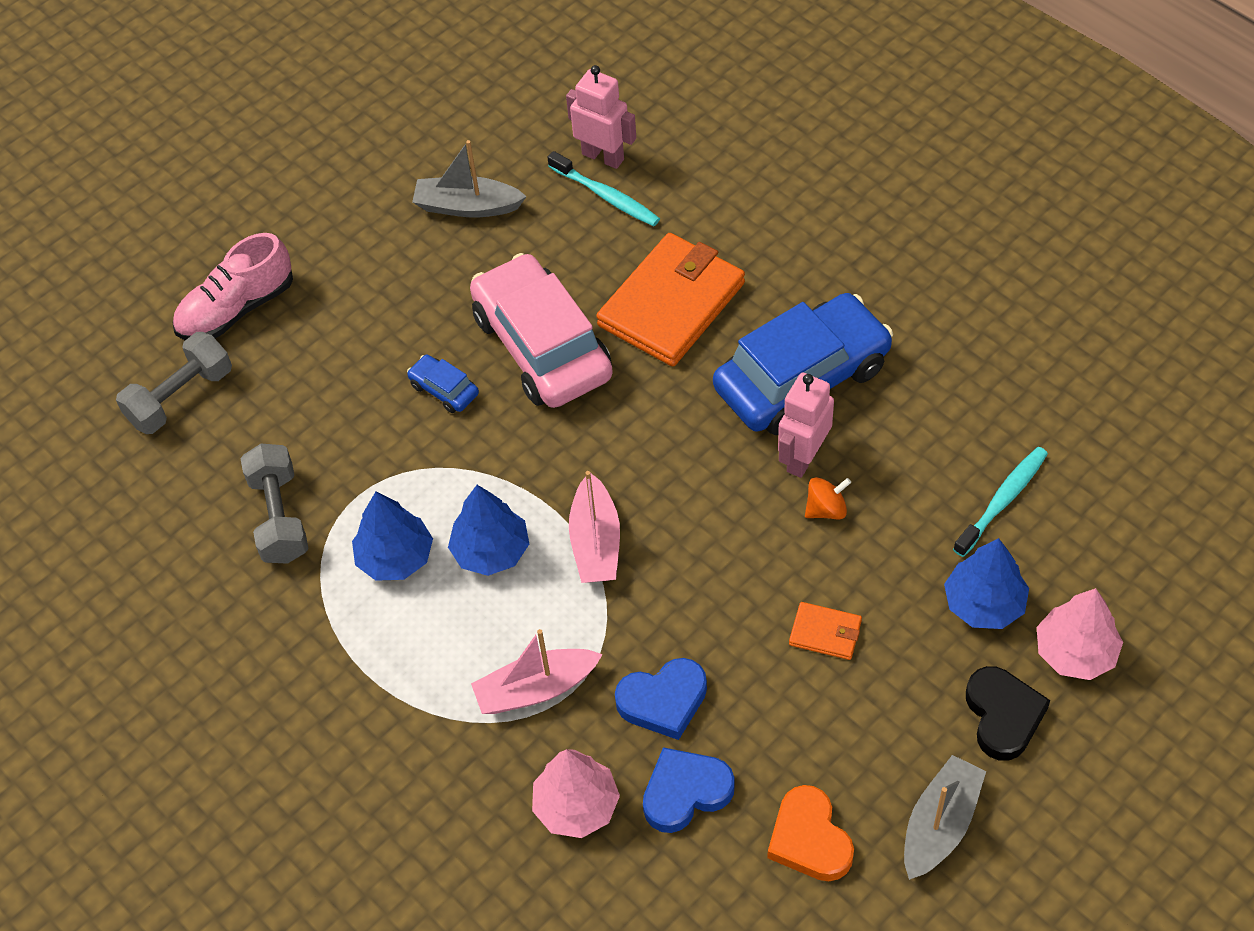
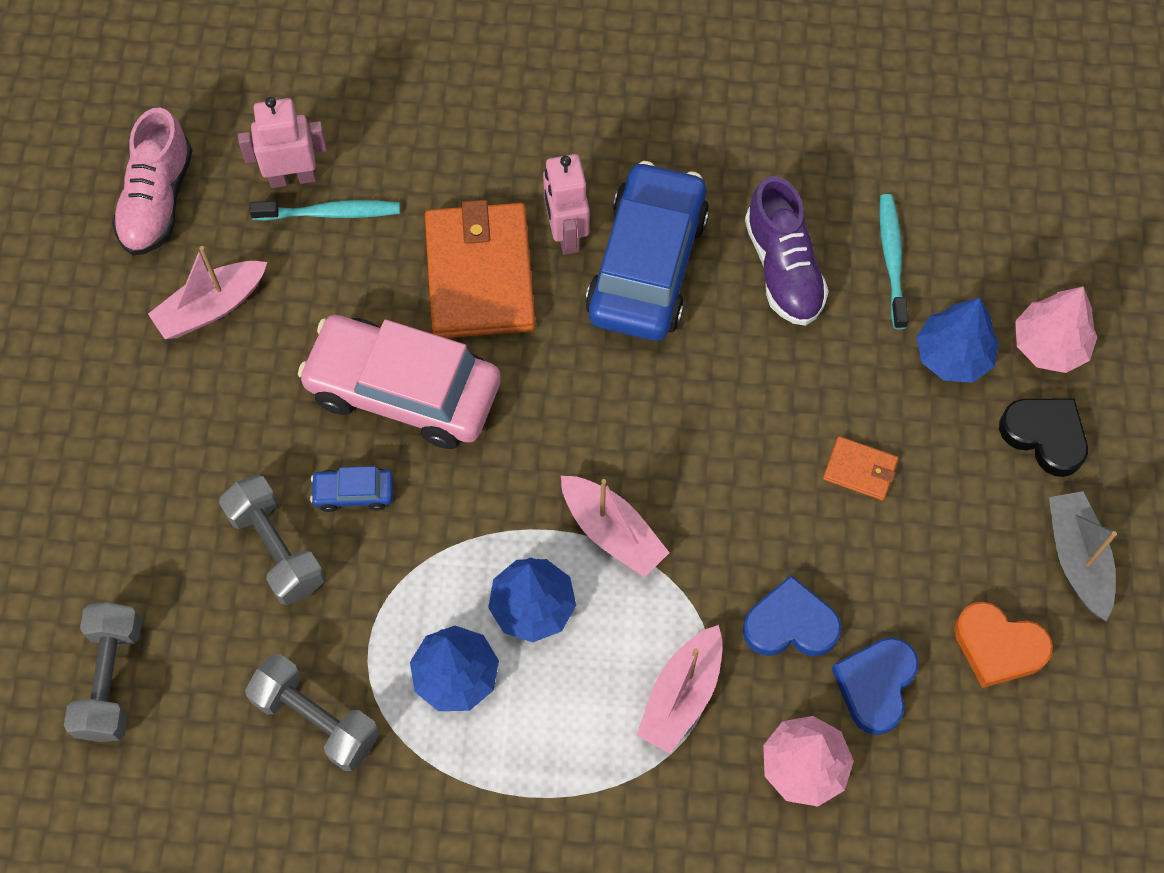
camera: 45 degrees left, 10 degrees up
pink shoe [172,233,293,340] -> pink shoe moved to [112,108,192,255]
grey boat [412,140,527,218] -> pink boat [148,246,268,339]
blue heart [615,658,707,740] -> blue heart turned 120 degrees counterclockwise [743,575,841,656]
pink robot [778,372,834,478] -> pink robot moved to [543,154,589,255]
orange wallet [789,602,862,660] -> orange wallet turned 45 degrees clockwise [823,436,898,500]
orange spinning top [805,477,851,520] -> none
none -> grey dumbbell [219,475,325,605]
none -> purple shoe [745,176,829,326]

